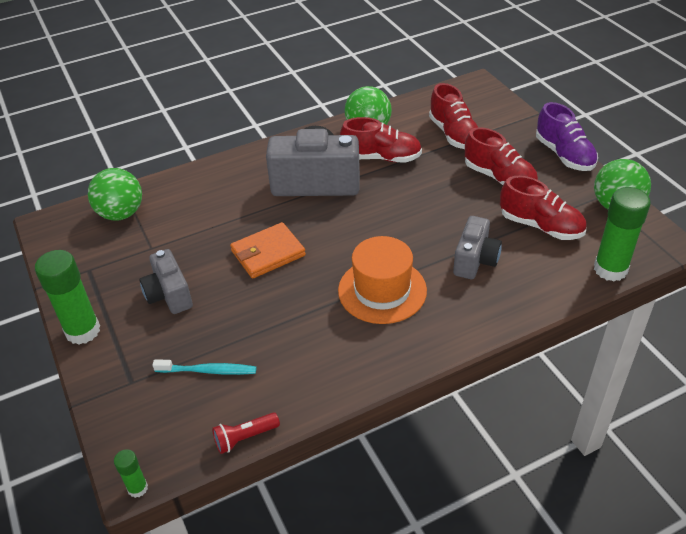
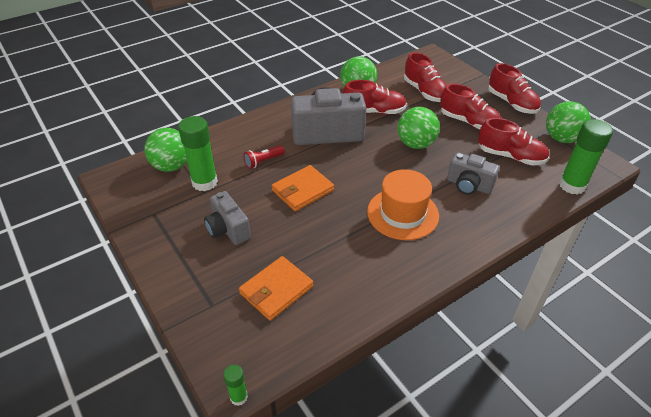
camera: 10 degrees left, 0 degrees up
green glue stick [35,250,100,345] -> green glue stick moved to [178,116,218,191]
turquoise toothbrush [152,359,256,375] -> orange wallet [239,256,313,321]
red flashlight [212,412,280,454] -> red flashlight moved to [243,145,285,169]
grey camera [453,216,502,279] -> grey camera turned 105 degrees clockwise [447,152,500,195]
purple shoe [536,102,598,171] -> red shoe [488,63,541,114]
none -> green ball [397,107,440,149]

